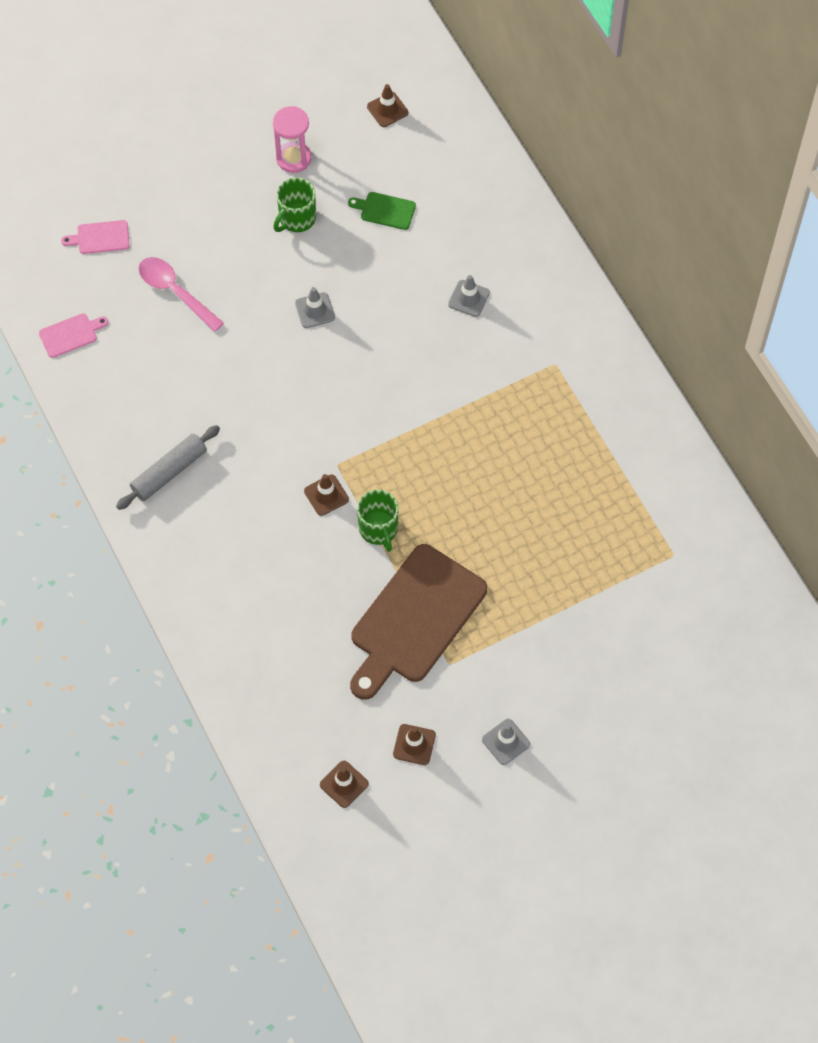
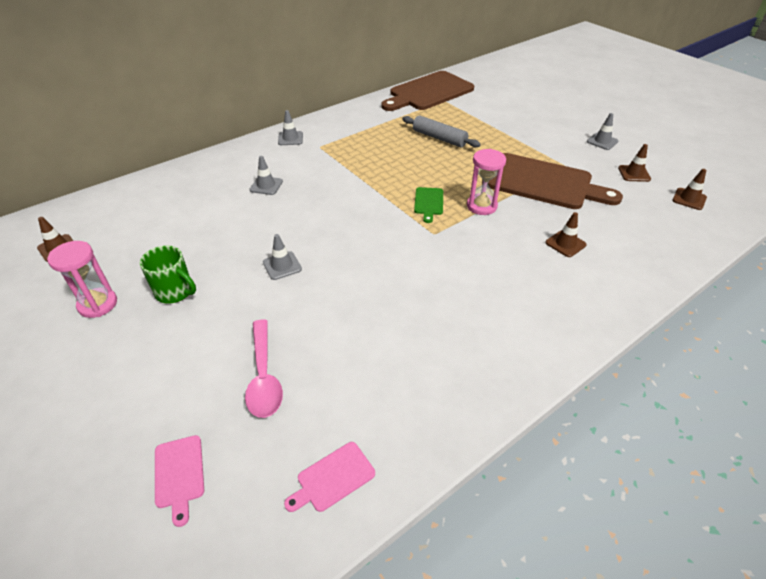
camera: 100 degrees left, 20 degrees down
pink cutting board [39,313,109,358] -> pink cutting board turned 90 degrees counterclockwise [284,442,375,512]
grey rolling pin [116,425,220,510] -> grey rolling pin moved to [402,115,481,148]
pink spoon [138,257,224,332] -> pink spoon turned 45 degrees counterclockwise [245,319,283,418]
brown traffic cone [304,474,349,516] -> brown traffic cone moved to [545,212,587,257]
green cutting board [348,192,416,230] -> green cutting board moved to [414,187,443,223]
green mug [357,490,398,552] -> pink hourglass [467,149,506,215]
none -> grey traffic cone [278,110,303,145]
none -> brown cutting board [381,71,474,111]

